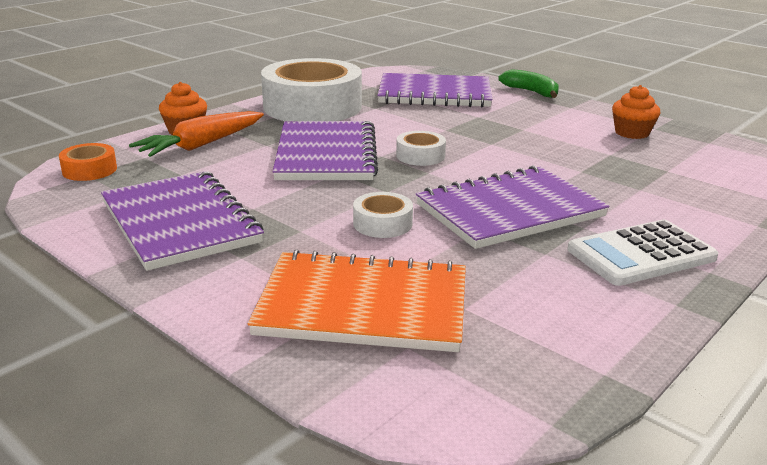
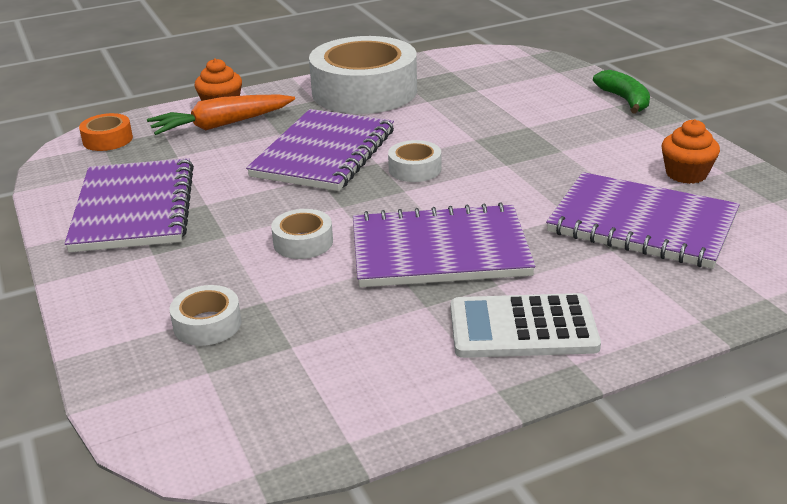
camera: 25 degrees right, 5 degrees up
orange notebook [248,249,466,352] -> white tape [170,285,242,346]
purple notebook [377,73,492,108] -> purple notebook moved to [546,172,740,269]

